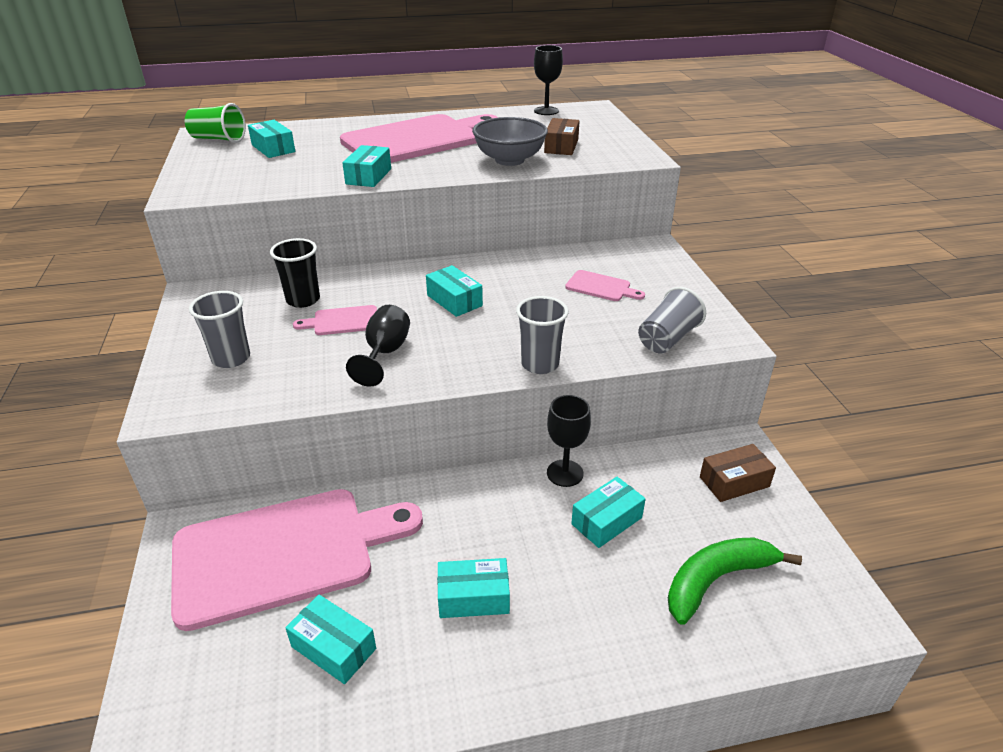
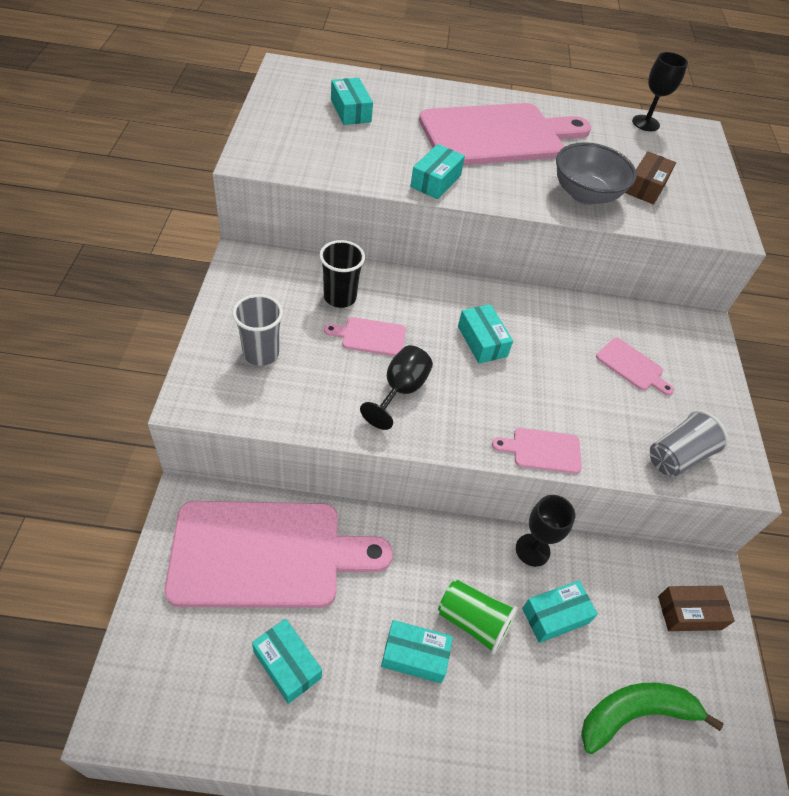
camera: 10 degrees right, 15 degrees up
green cup [184,103,246,143] -> green cup moved to [438,580,518,654]
grey cup [516,296,569,374] -> pink cutting board [492,428,582,474]

